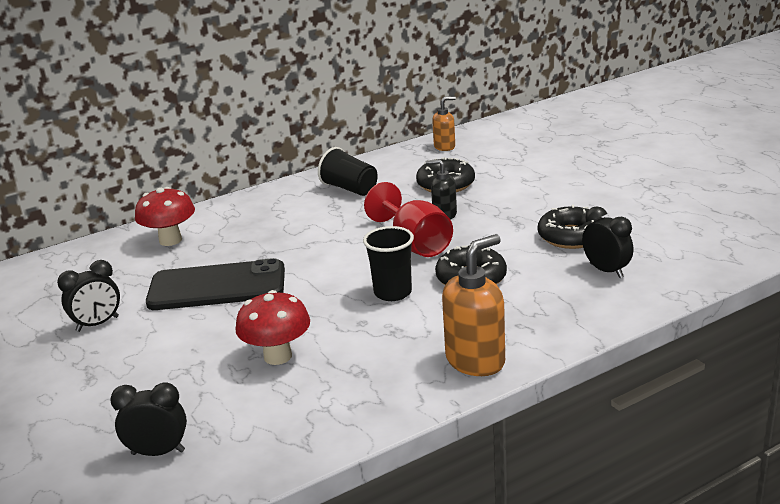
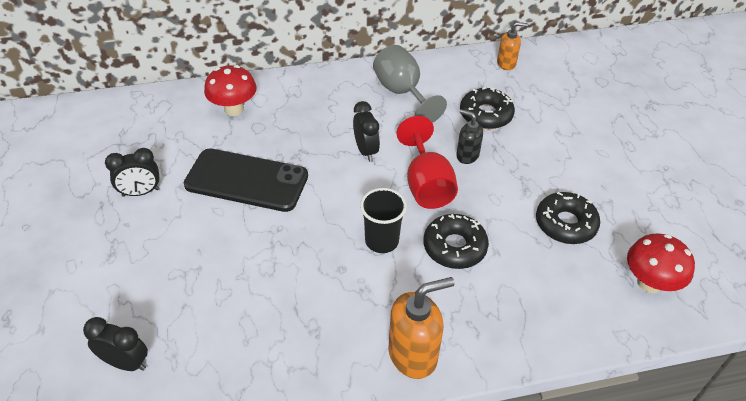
camera: 15 degrees right, 20 degrees up
red mushroom [235,290,310,365] -> red mushroom moved to [627,233,695,293]
black cup [318,147,377,196] -> grey goblet [373,45,447,123]
black clock [582,206,633,278] -> black clock moved to [353,101,380,162]

